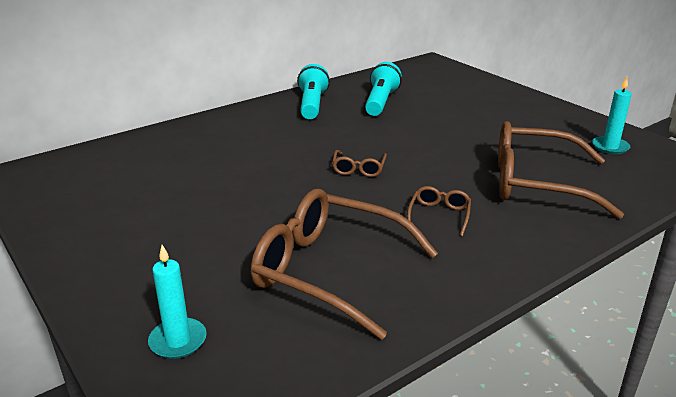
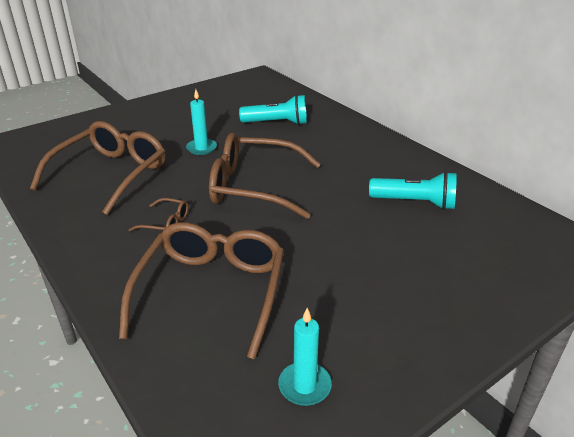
camera: 90 degrees right, 5 degrees up
turquoise candle [148,245,207,359] -> turquoise candle moved to [186,89,217,155]
turquoise flashlight [297,64,330,119] -> turquoise flashlight moved to [239,95,307,125]
brown glasses [332,150,387,177] -> brown glasses [209,133,321,219], size x2.32

